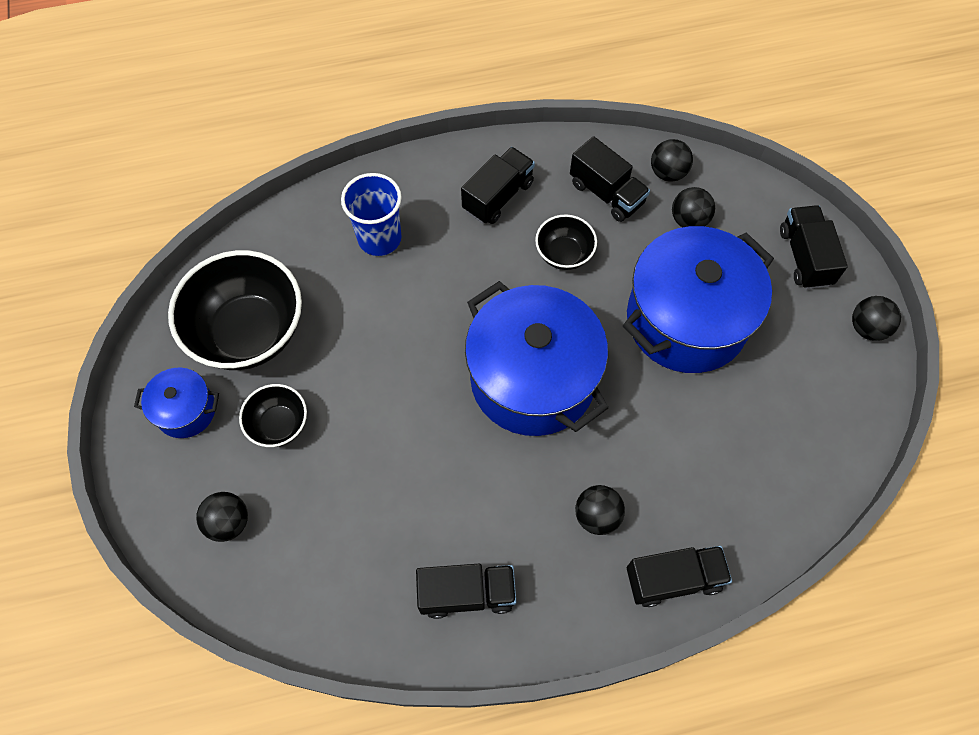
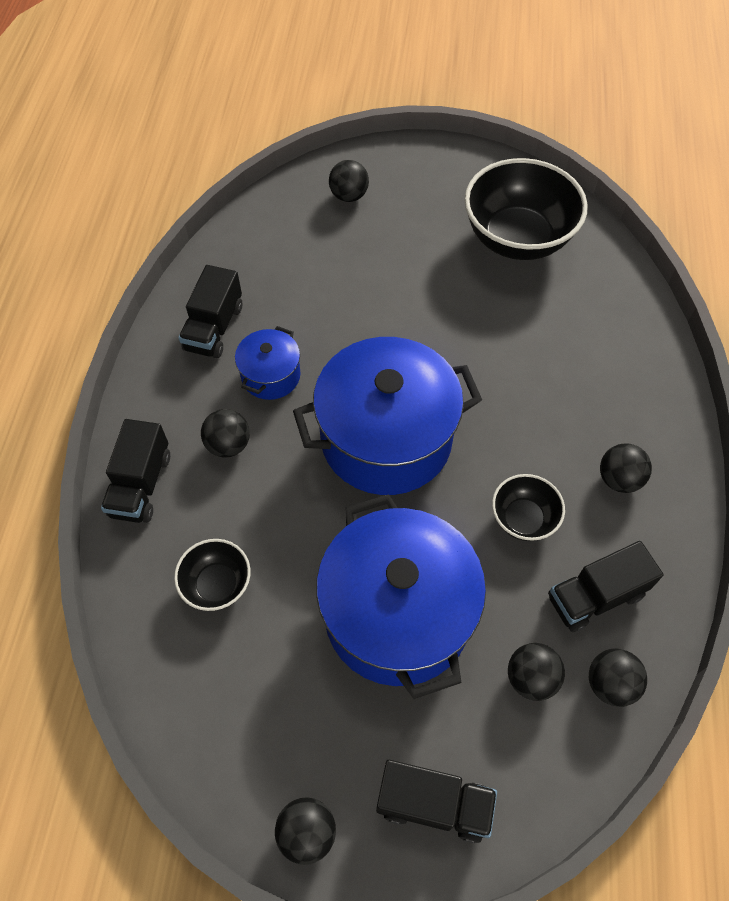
camera: 110 degrees right, 5 degrees down
blue pot [134,367,219,438] -> blue pot moved to [235,326,300,400]
black bowl [239,384,307,447] -> black bowl moved to [174,539,251,611]
blue cup [341,173,402,256] -> none
black truck [461,147,535,224] -> black ball [600,443,652,493]

